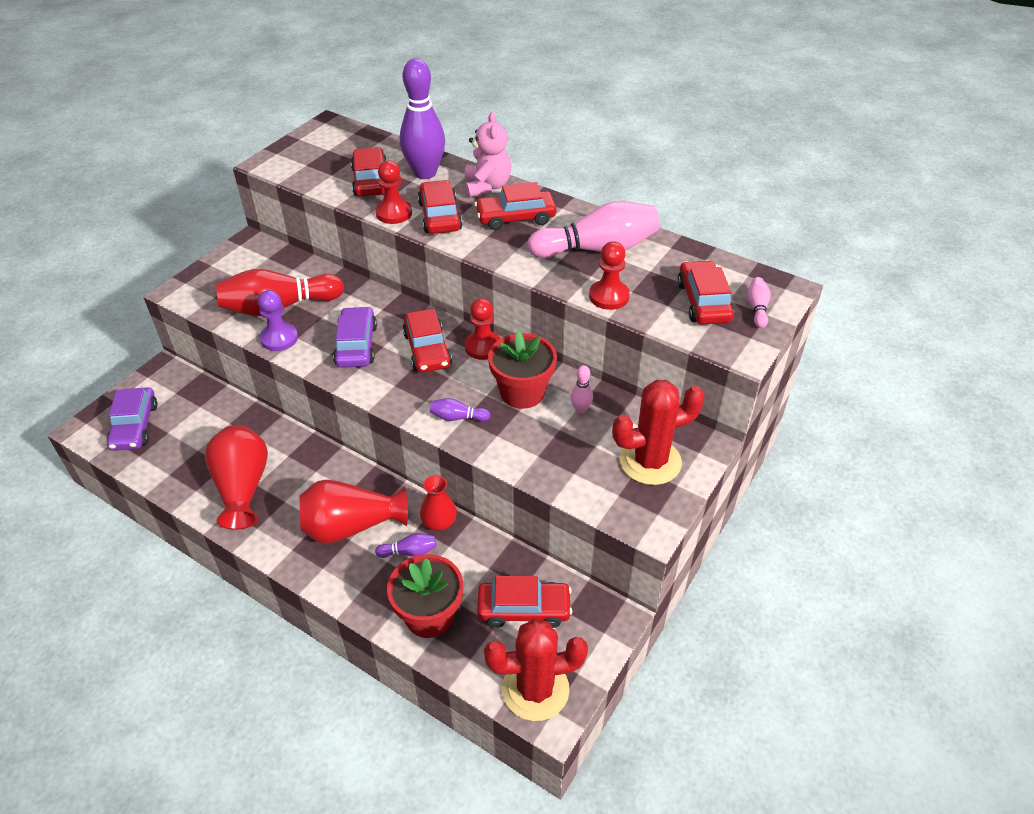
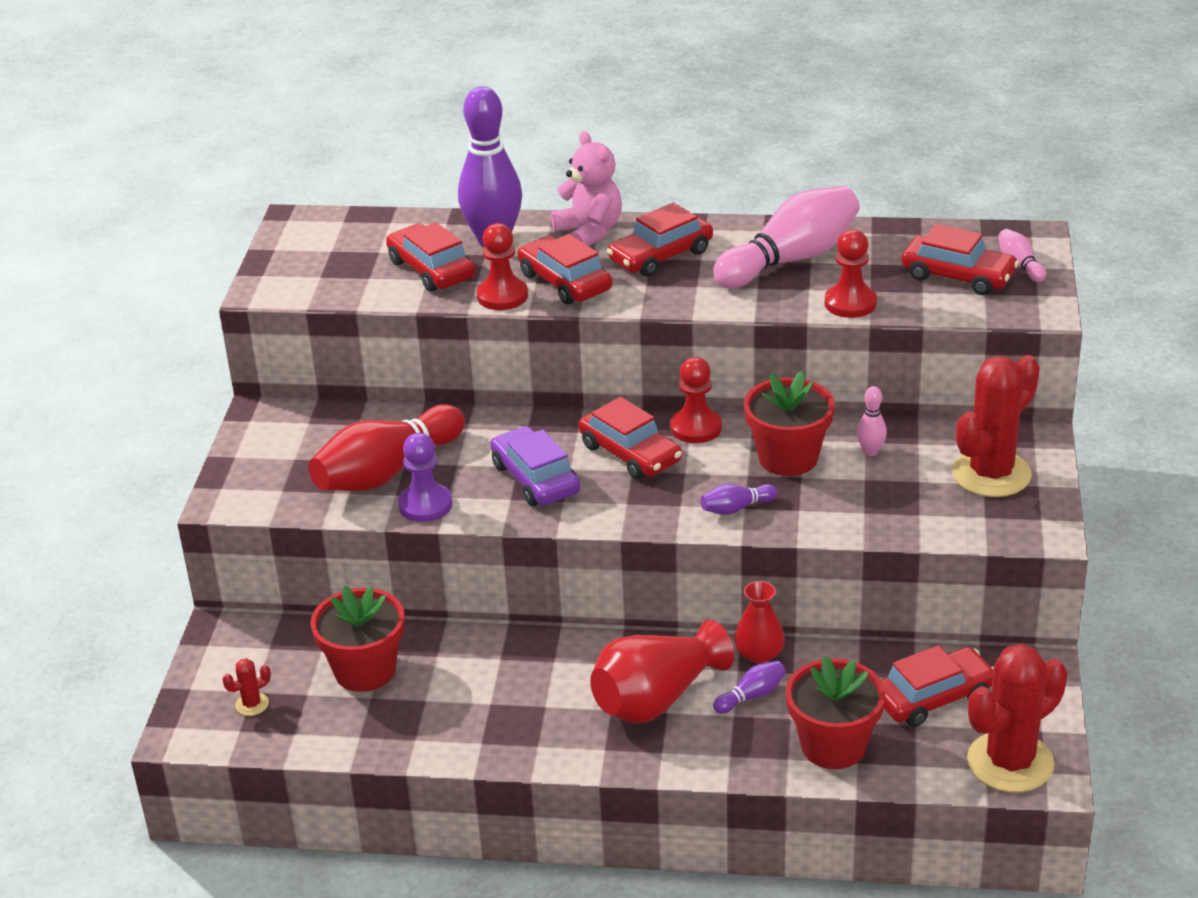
camera: 25 degrees left, 10 degrees down
purple car [107,387,158,451] -> red cactus [222,658,271,716]
red vase [205,425,268,530] -> none
red car [678,260,734,325] -> red car turned 150 degrees clockwise [902,224,1019,295]
none -> red flower pot [310,585,405,692]

